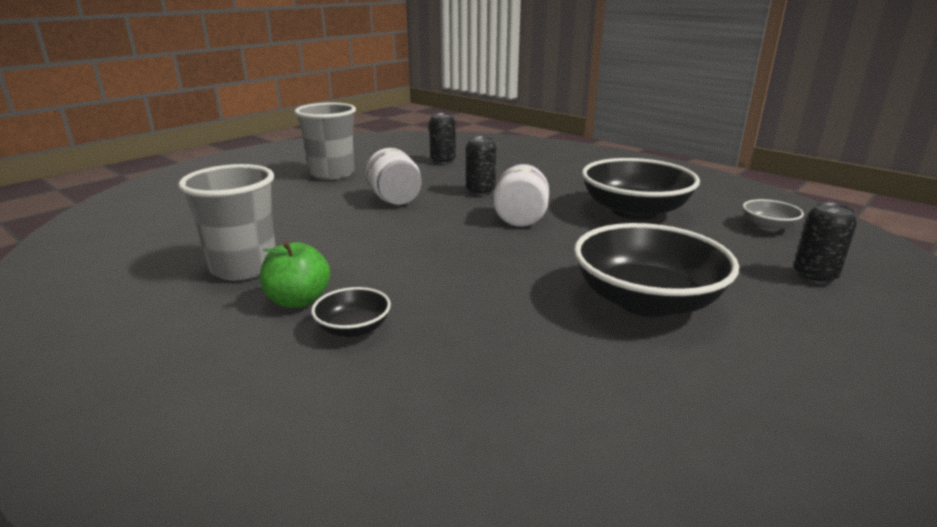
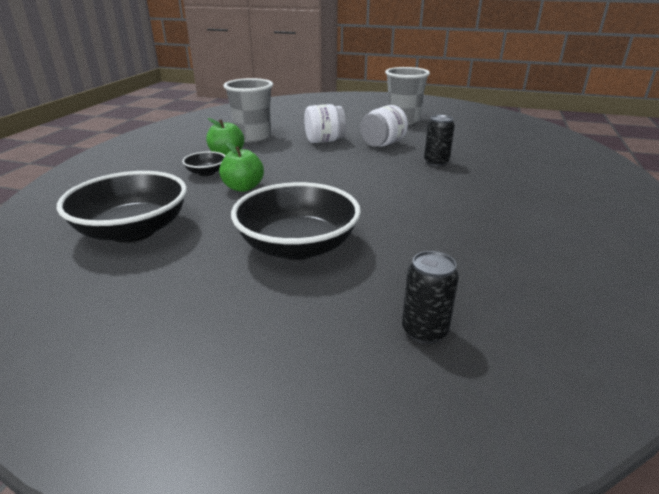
camera: 65 degrees right, 5 degrees up
black can [429,113,456,164] -> none
white jar [493,164,549,227] -> white jar moved to [304,104,346,143]
black bowl [582,158,700,220] -> black bowl moved to [57,171,187,243]
grey bowl [743,199,804,231] -> none
none -> green apple [219,142,264,192]

